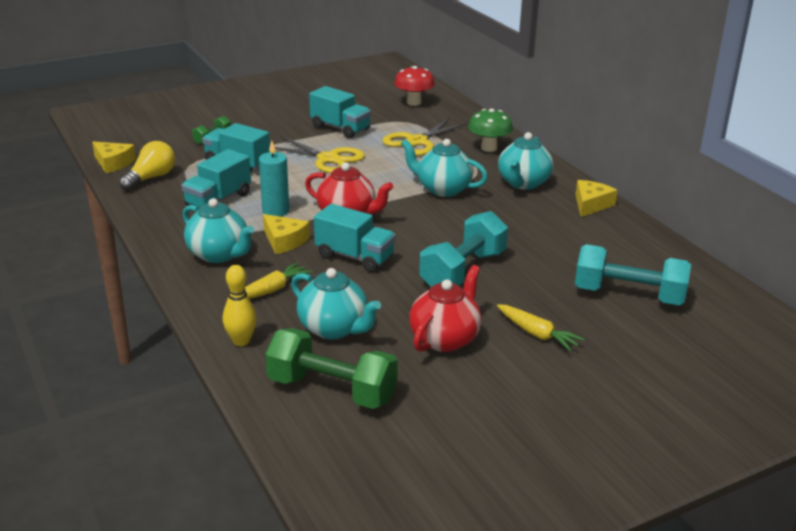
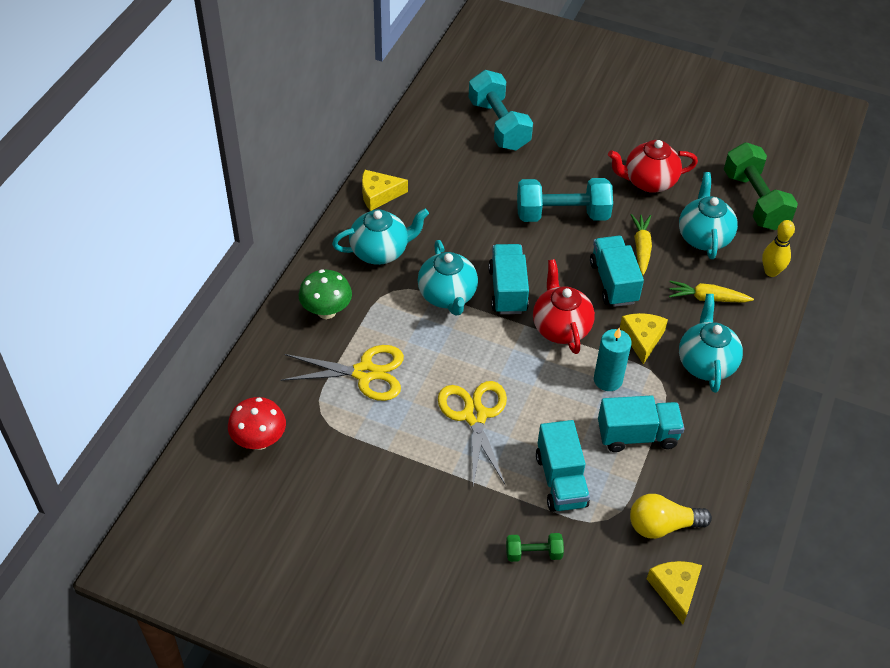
camera: 130 degrees left, 20 degrees up
turquoise truck [309,86,371,138] -> turquoise truck moved to [488,244,529,314]
yellow carrot [497,304,585,351] -> yellow carrot moved to [631,214,652,275]

